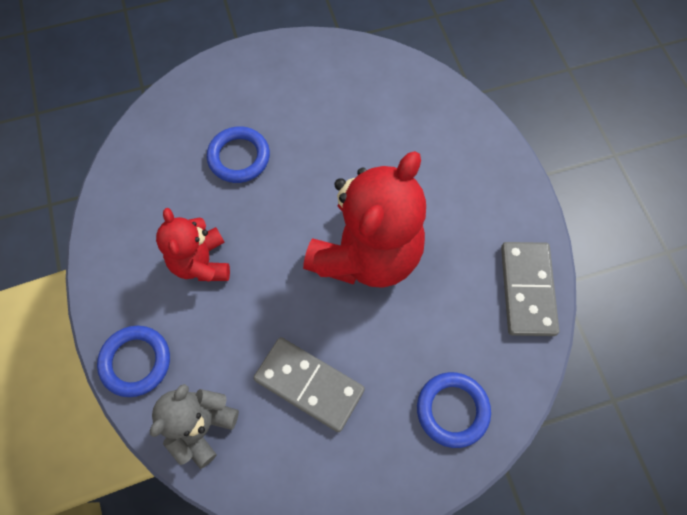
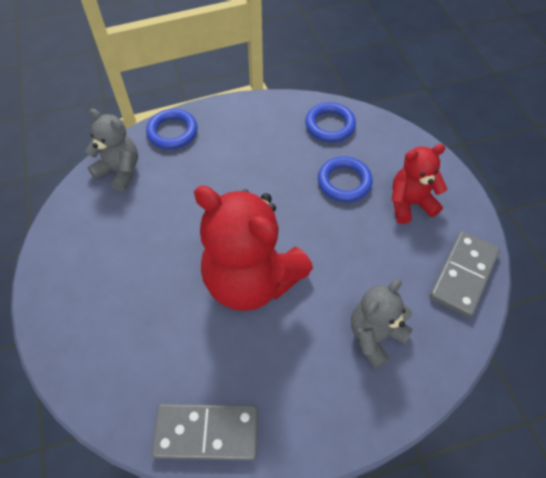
camera: 90 degrees right, 10 degrees down
red teddy bear [156,208,230,282] -> red teddy bear moved to [392,144,447,224]
grey domino [253,337,365,432] -> grey domino moved to [429,231,500,317]
blue ring [417,372,491,448] -> blue ring moved to [305,102,356,142]
none -> grey teddy bear [351,279,413,369]

